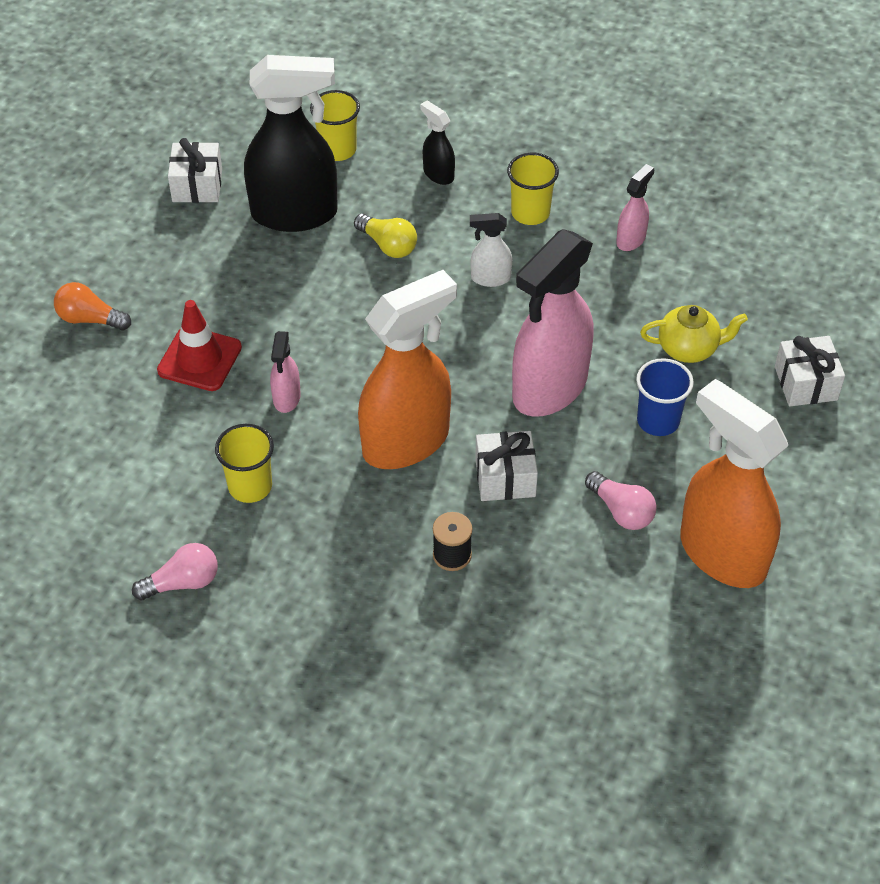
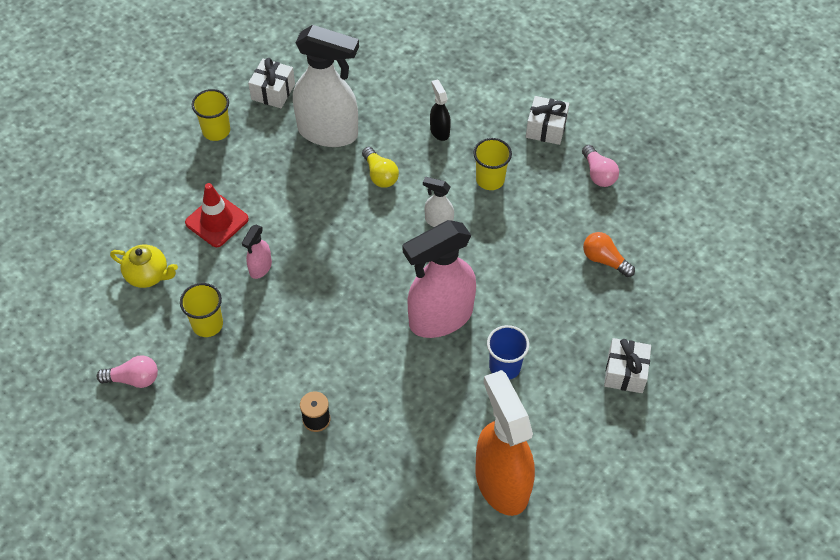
camera: 20 degrees right, 5 degrees up
orange light bulb [54,282,131,331] -> orange light bulb moved to [583,232,635,277]
black spray bottle [244,55,338,232] -> white spray bottle [293,25,359,147]
yellow cup [310,90,360,161] -> yellow cup moved to [192,89,230,141]
orange spray bottle [358,270,457,469] -> none
white gift [475,431,538,501] -> white gift moved to [526,96,569,145]
pink light bulb [585,471,656,530] -> pink light bulb moved to [582,145,619,187]
pink spray bottle [616,164,654,251] -> none
yellow teapot [640,305,748,363] -> yellow teapot moved to [110,245,178,288]

